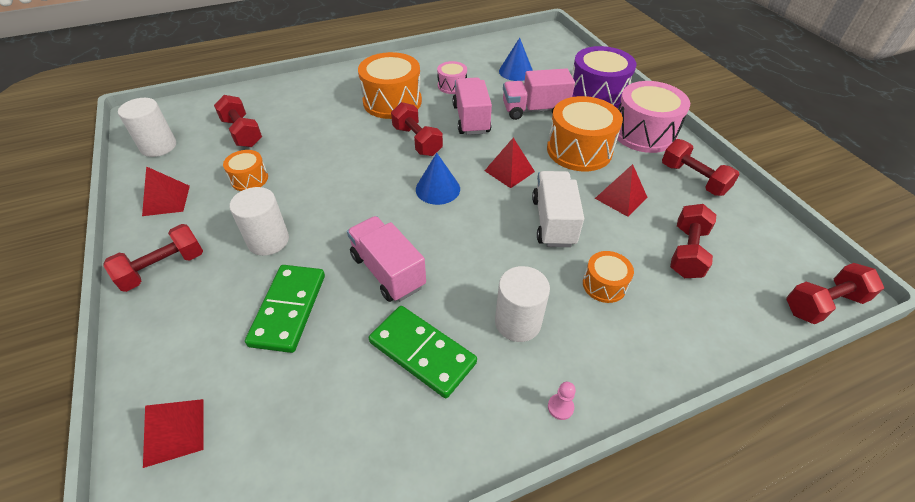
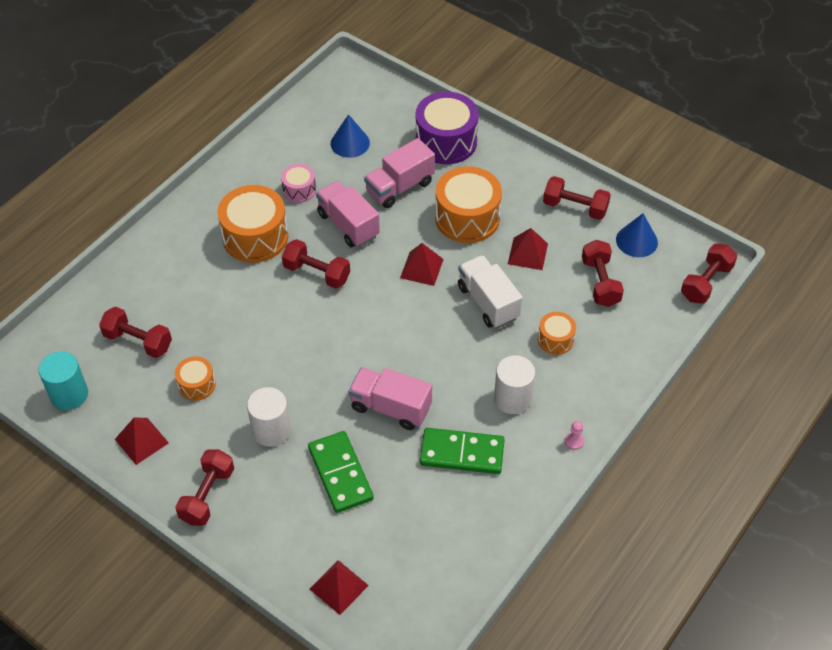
camera: 30 degrees left, 5 degrees up
white cylinder [118,98,176,157] -> turquoise cylinder [39,351,88,410]
blue cone [416,153,460,205] -> blue cone moved to [616,213,658,257]
pink drum [615,81,690,153] -> none

